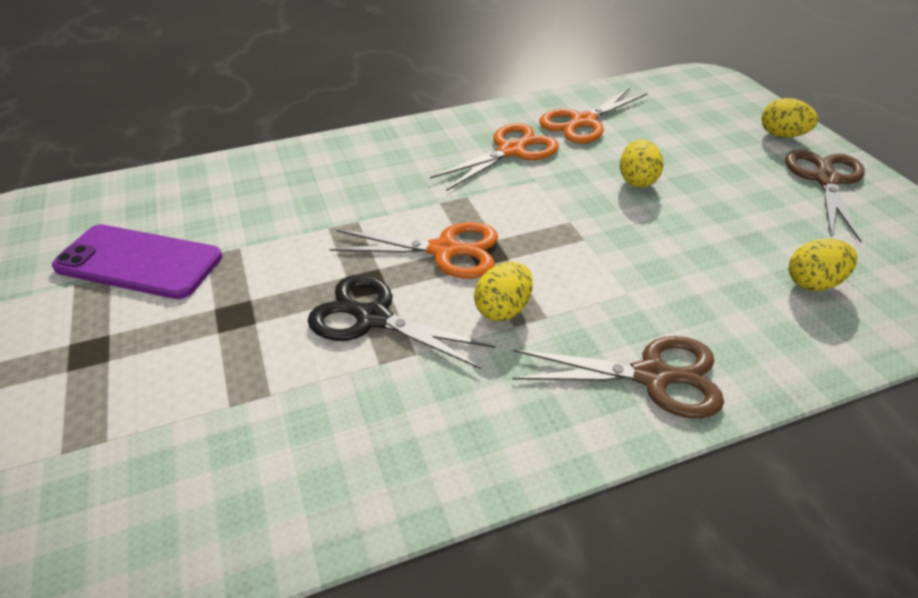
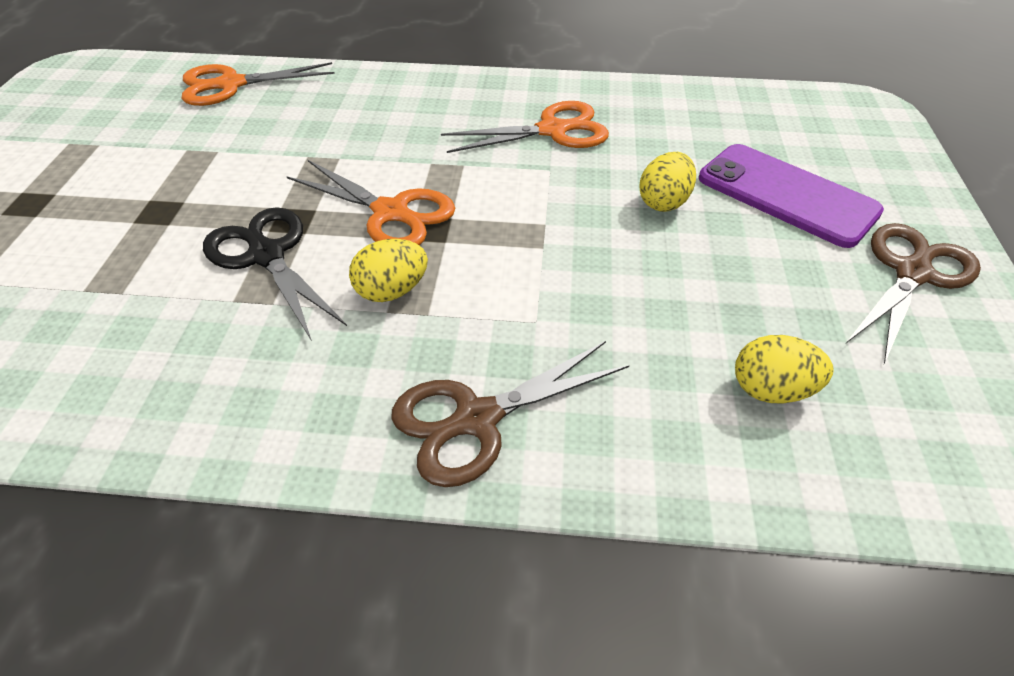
camera: 25 degrees right, 5 degrees up
purple phone [52,224,222,299] -> purple phone moved to [699,144,884,248]
brown scissors [512,336,724,418] -> brown scissors turned 120 degrees clockwise [391,341,629,487]
orange scissors [539,88,648,143] -> orange scissors moved to [182,62,335,106]
yellow egg [761,98,818,138] -> none

